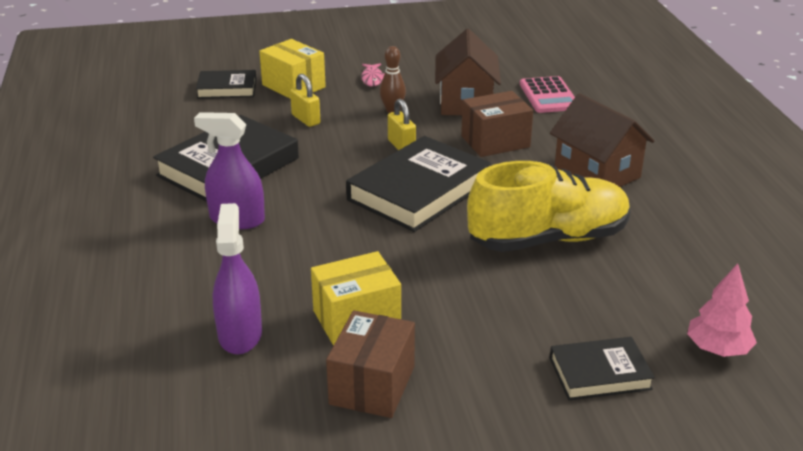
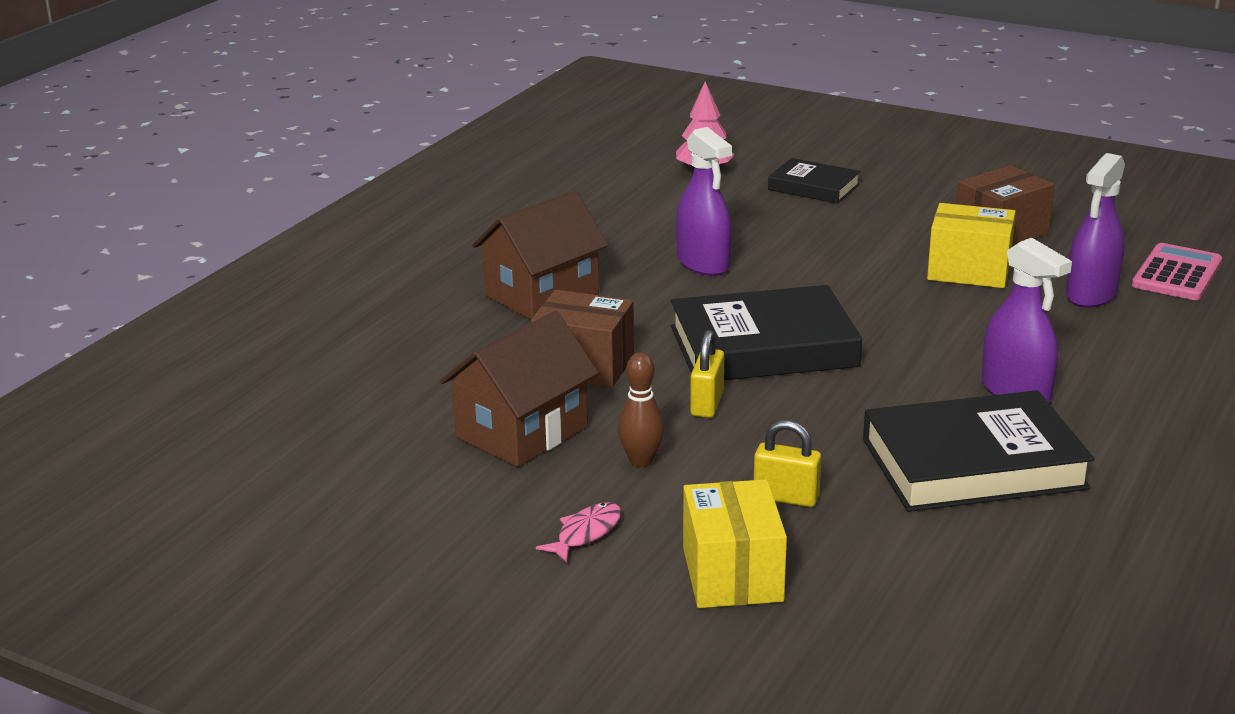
camera: 140 degrees left, 5 degrees down
black book [196,70,257,99] -> none
yellow padlock [290,74,320,127] -> yellow padlock turned 75 degrees counterclockwise [754,420,821,507]
yellow shoe [467,161,631,252] -> purple spray bottle [676,127,732,276]
pink calculator [520,76,575,113] -> pink calculator moved to [1132,243,1222,300]
brown house [550,93,654,187] -> brown house turned 45 degrees clockwise [472,191,608,319]

